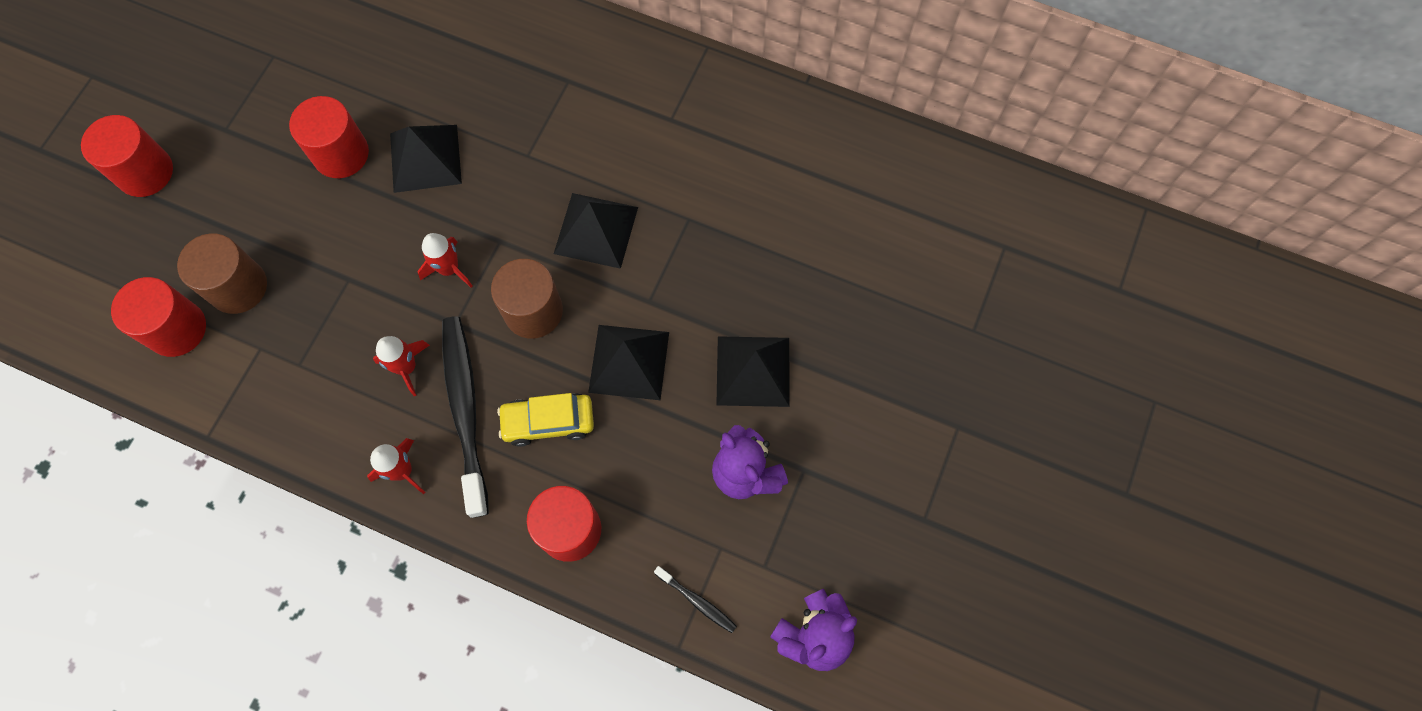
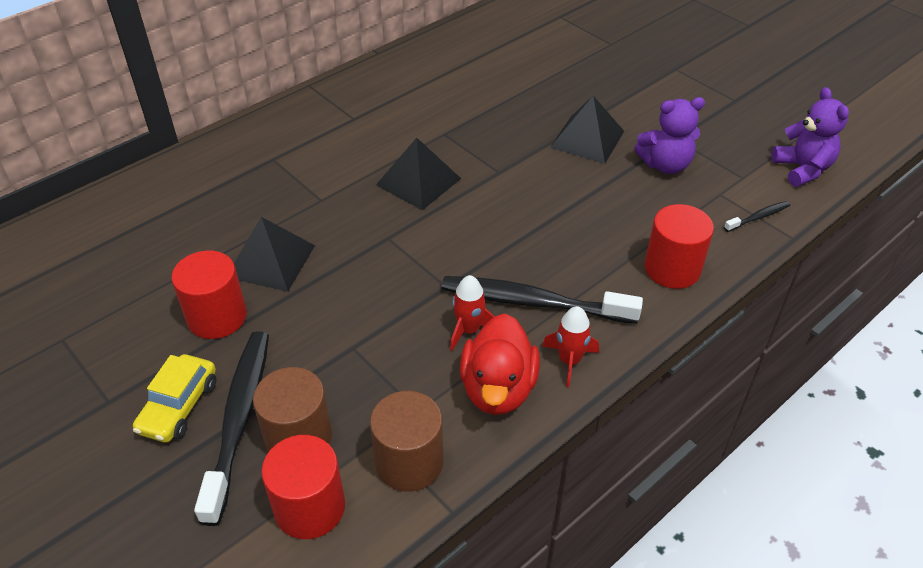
camera: 65 degrees left, 25 degrees down
red cylinder [81,115,173,197] -> none
red rocket [417,233,472,287] -> none
brown cylinder [491,259,563,338] -> brown cylinder moved to [370,391,443,492]
yellow car [497,393,594,447] -> yellow car moved to [133,354,216,443]
black pyramid [588,325,669,400] -> none
none -> black toothbrush [194,331,269,526]
none -> red duck [460,314,540,415]

